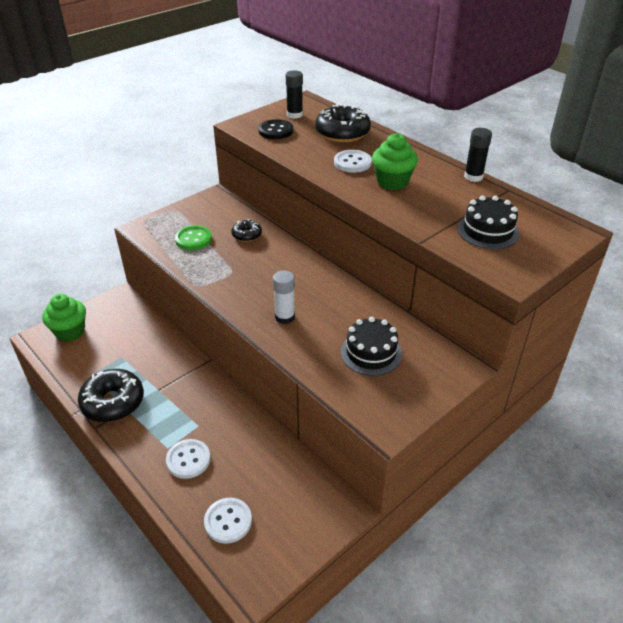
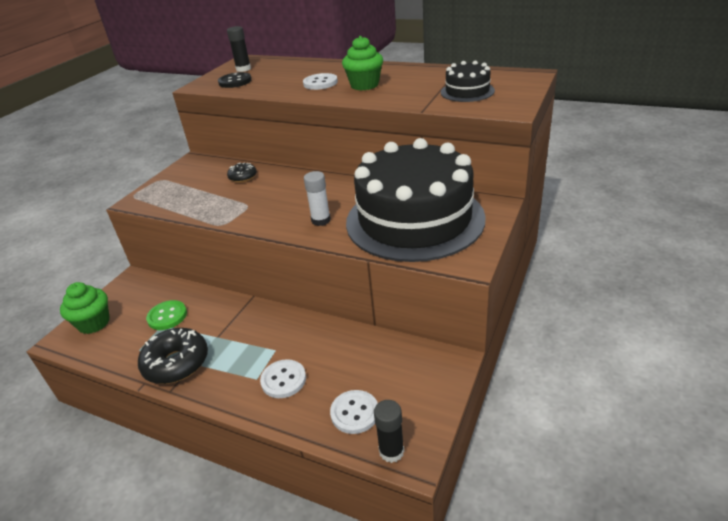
camera: 20 degrees left, 5 degrees down
green button [175,225,212,250] -> green button moved to [146,300,187,330]
black donut [315,104,371,143] -> none
black cake [341,317,402,376] -> black cake [346,138,486,262], size x2.40
black glue stick [464,128,492,182] -> black glue stick moved to [374,400,404,463]

